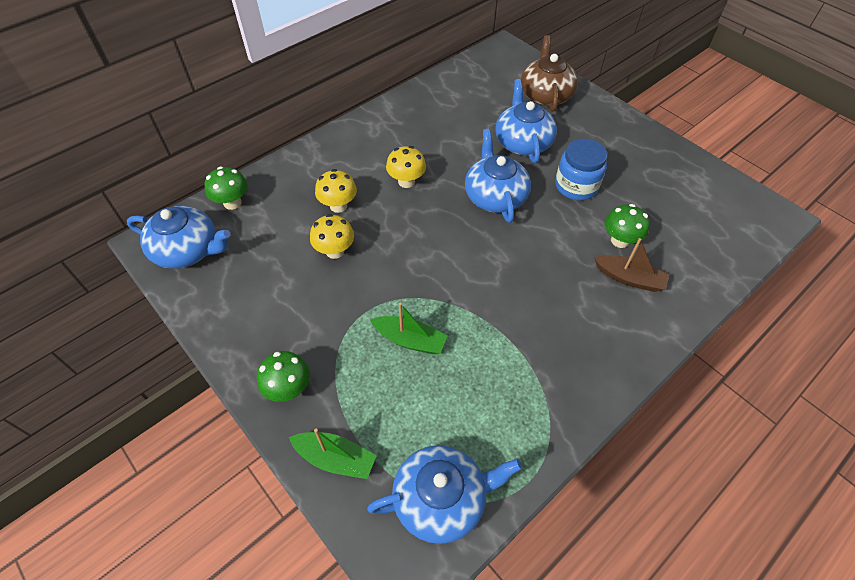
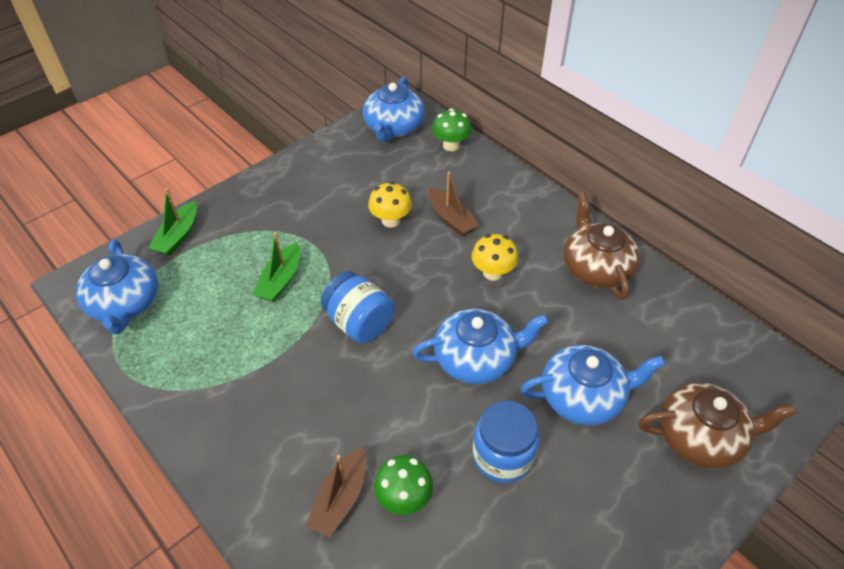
camera: 90 degrees right, 5 degrees down
green mushroom [257,351,310,402] -> none
yellow mushroom [315,169,357,213] -> brown boat [429,172,479,236]
none -> blue jar [321,271,395,343]
none -> brown teapot [564,193,640,300]

